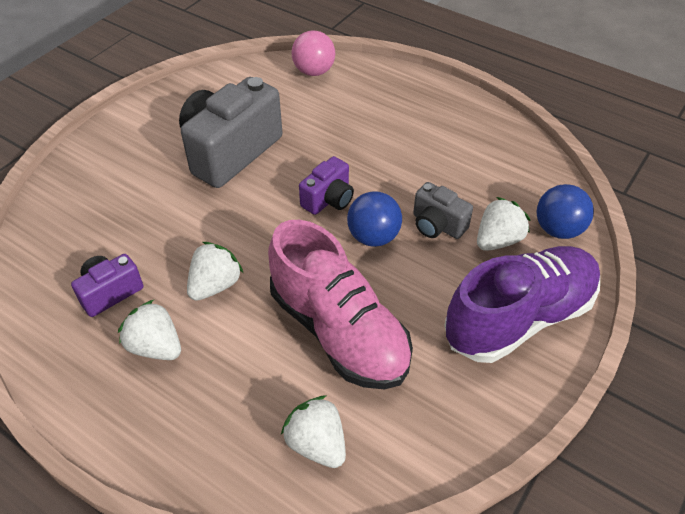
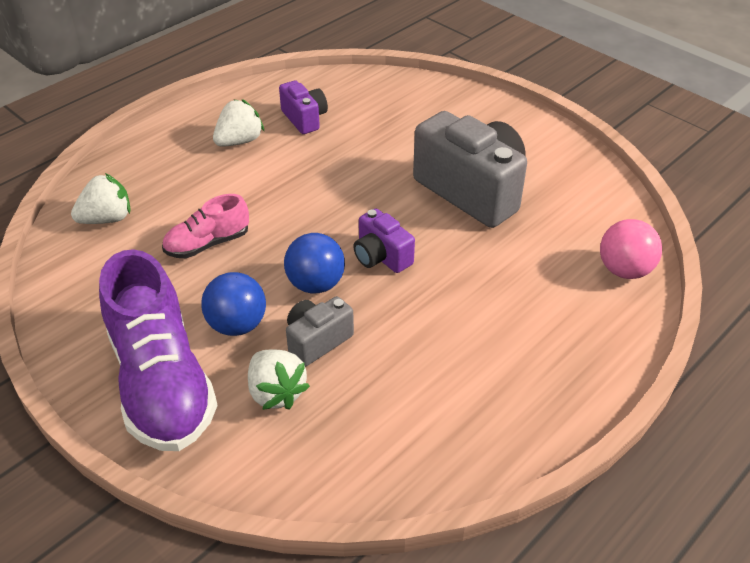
camera: 100 degrees right, 5 degrees down
white strawberry [187,242,243,301] -> none
pink shoe [268,220,413,389] -> pink shoe [162,194,249,258], size x0.52
blue ball [537,184,594,239] -> blue ball moved to [201,272,266,336]

